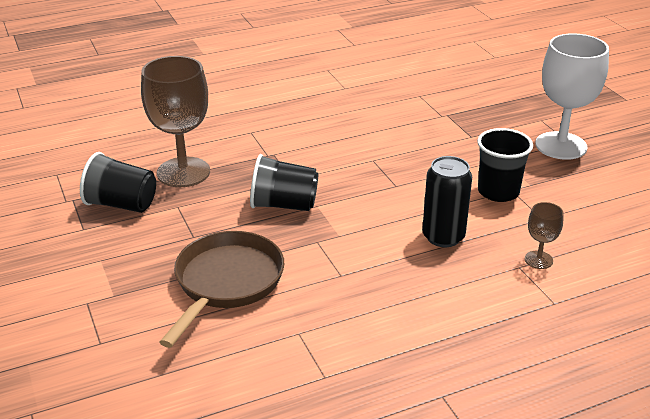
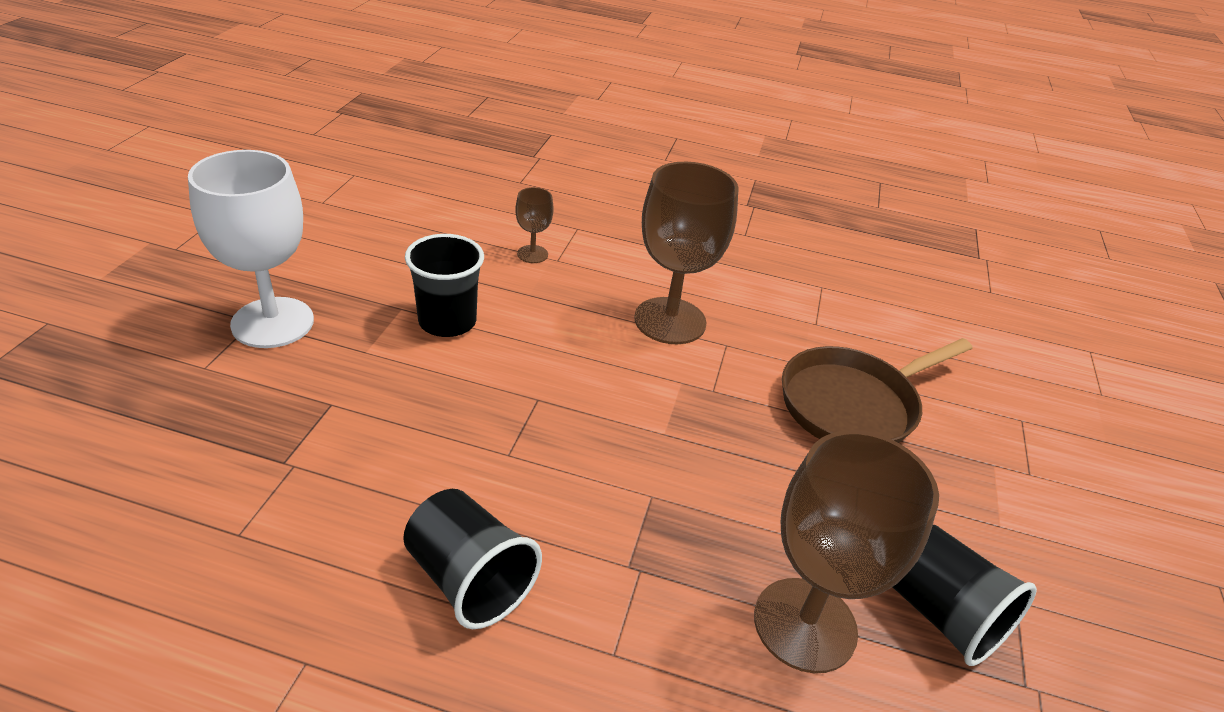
camera: 145 degrees left, 5 degrees up
black cup [250,154,319,211] -> black cup moved to [403,489,542,629]
black can [422,156,472,247] -> none
none -> brown goblet [634,162,739,344]

